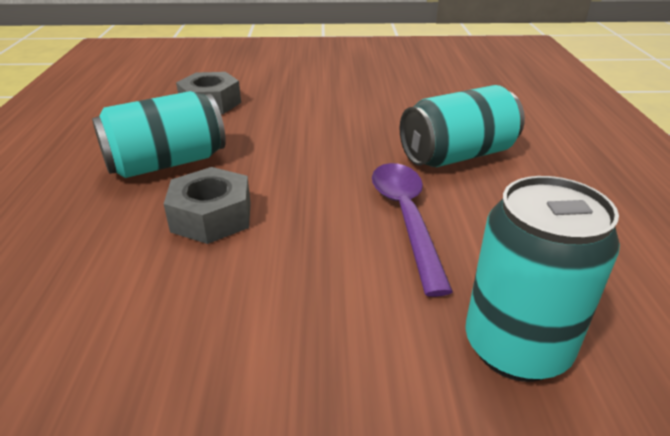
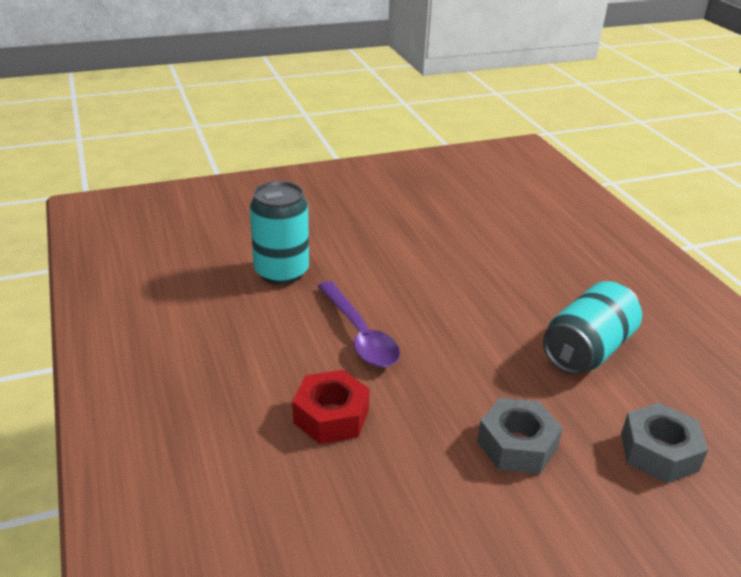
camera: 160 degrees right, 0 degrees up
grey nut [164,167,251,244] -> grey nut moved to [477,398,563,474]
turquoise can [400,85,525,167] -> red nut [292,370,370,444]

